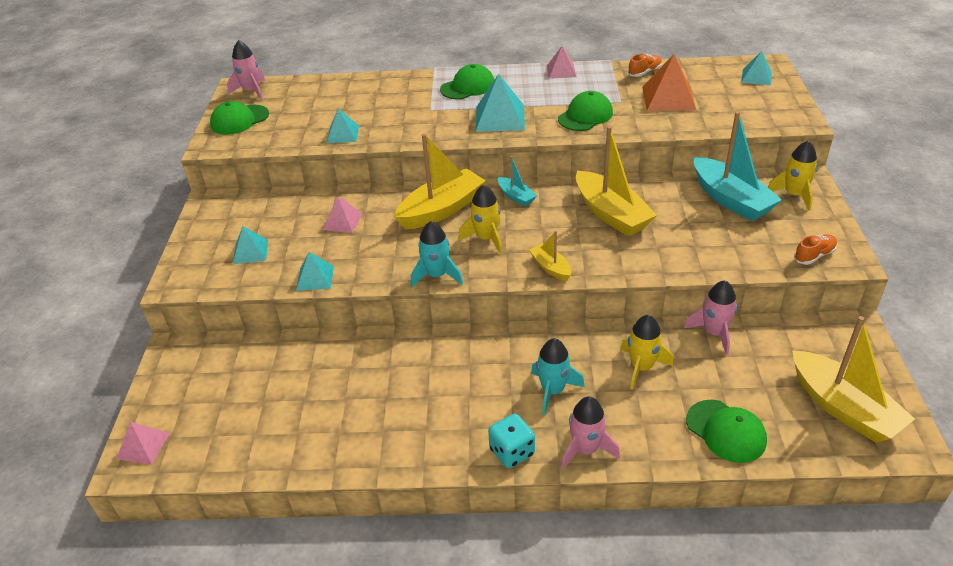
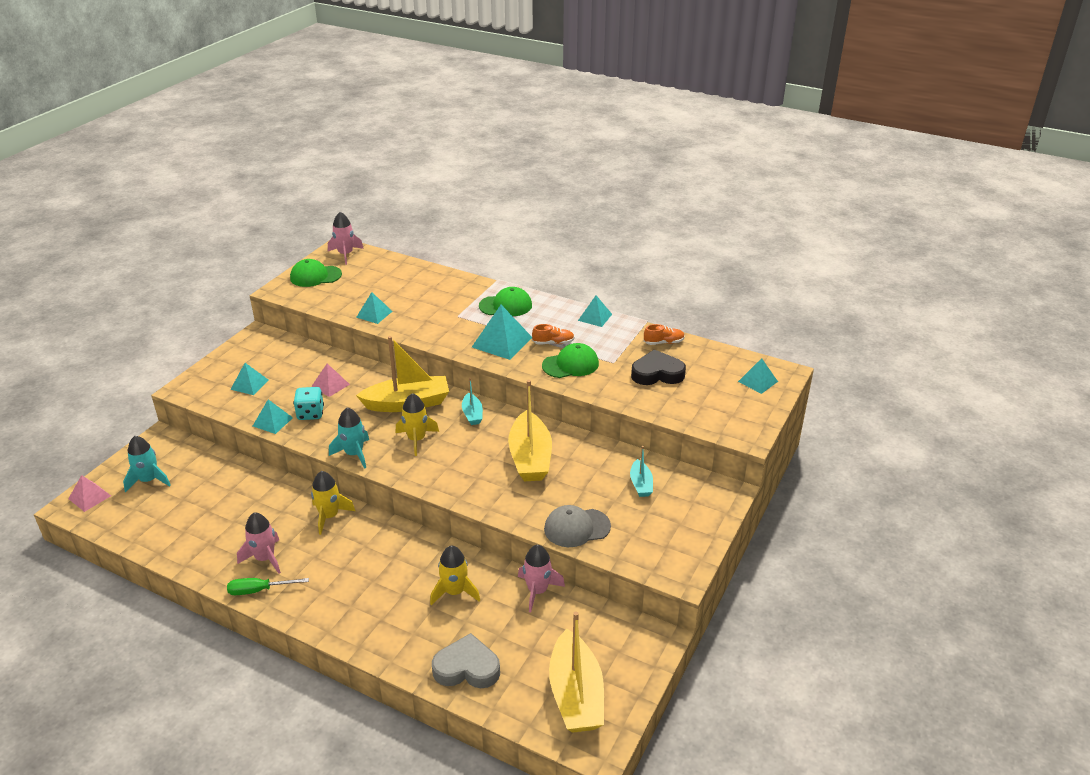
camera: 25 degrees right, 5 degrees down
turquoise dice [488,413,535,468] -> turquoise dice moved to [293,387,324,420]
yellow boat [529,231,571,281] -> none
turquoise rocket [531,338,585,415] -> turquoise rocket moved to [123,436,171,492]
pink pyramid [547,46,577,79] -> turquoise pyramid [578,295,612,327]
pink rocket [561,396,620,470] -> pink rocket moved to [237,512,281,574]
orange pyramid [642,54,696,111] -> black heart [631,350,686,385]
green cap [686,400,767,463] -> grey heart [432,633,500,688]
turquoise boat [694,111,782,221] -> turquoise boat [630,446,653,497], size x0.50
yellow rocket [768,141,818,211] -> yellow rocket moved to [311,471,355,535]
orange shoe [794,234,837,265] -> orange shoe moved to [532,324,574,345]
none -> green screwdriver [227,578,309,595]
none -> grey cap [544,505,611,547]

